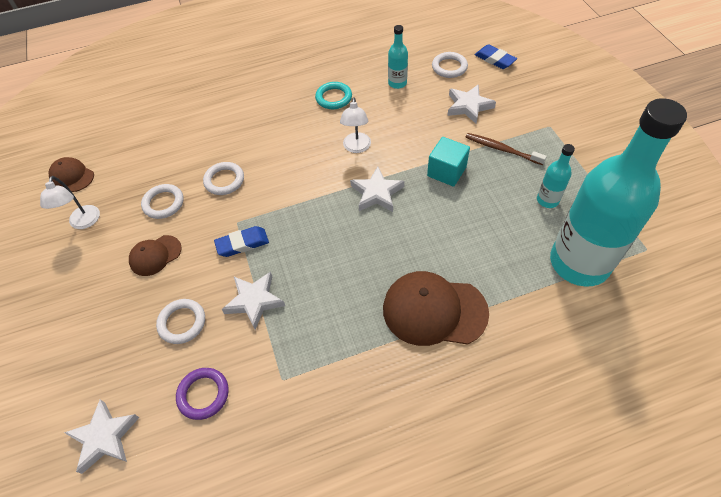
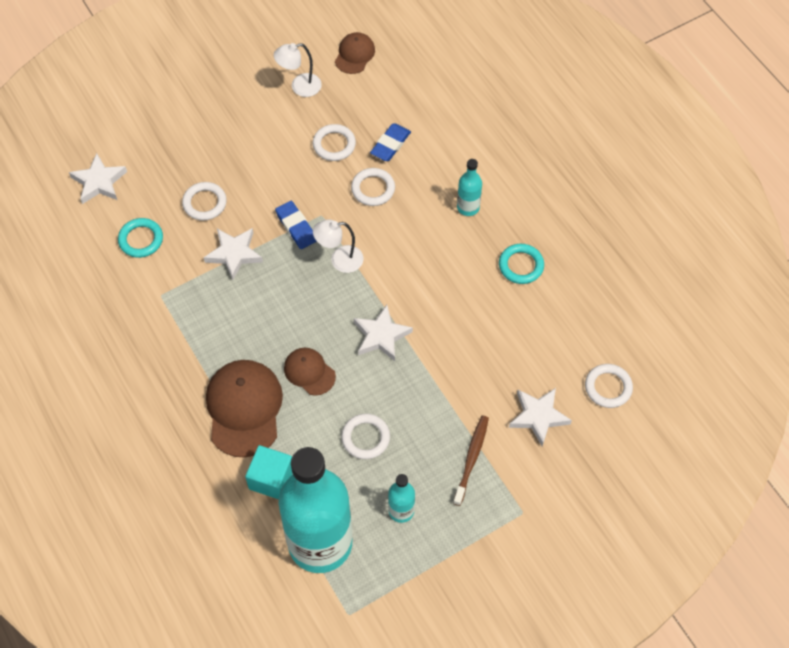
camera: 75 degrees right, 5 degrees up
brown cap [129,235,181,276] -> brown cap moved to [284,348,336,396]
purple ring [176,368,229,420] -> turquoise ring [118,218,163,258]
white lamp [340,97,371,153] -> white lamp moved to [313,219,363,273]
turquoise bottle [388,25,408,89] -> turquoise bottle moved to [457,159,482,216]
turquoise cube [427,137,470,187] -> turquoise cube moved to [245,445,293,499]
blue eraser [475,44,517,69] -> blue eraser moved to [370,123,411,161]
none -> white ring [341,414,390,459]

